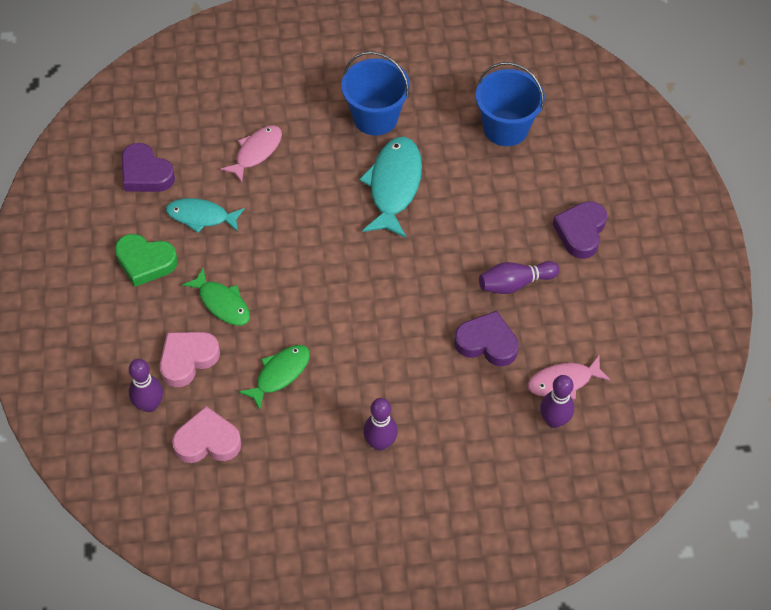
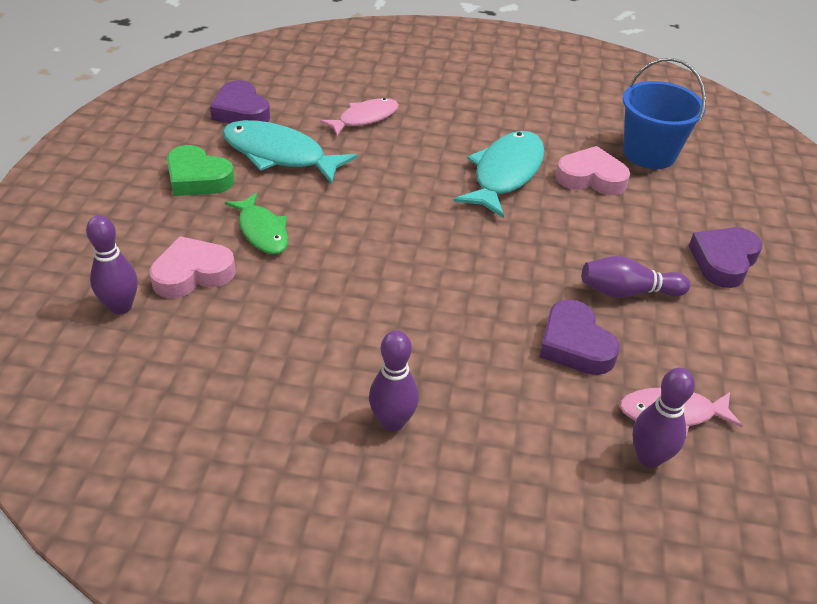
camera: 15 degrees right, 15 degrees down
turquoise fish [166,198,244,233] -> turquoise fish [222,120,358,184], size x1.57
pink heart [172,406,242,463] -> pink heart moved to [555,146,630,195]
green fish [238,345,310,410] -> none
blue bucket [341,51,410,136] -> none
purple heart [454,311,519,366] -> purple heart turned 150 degrees counterclockwise [539,300,620,375]

